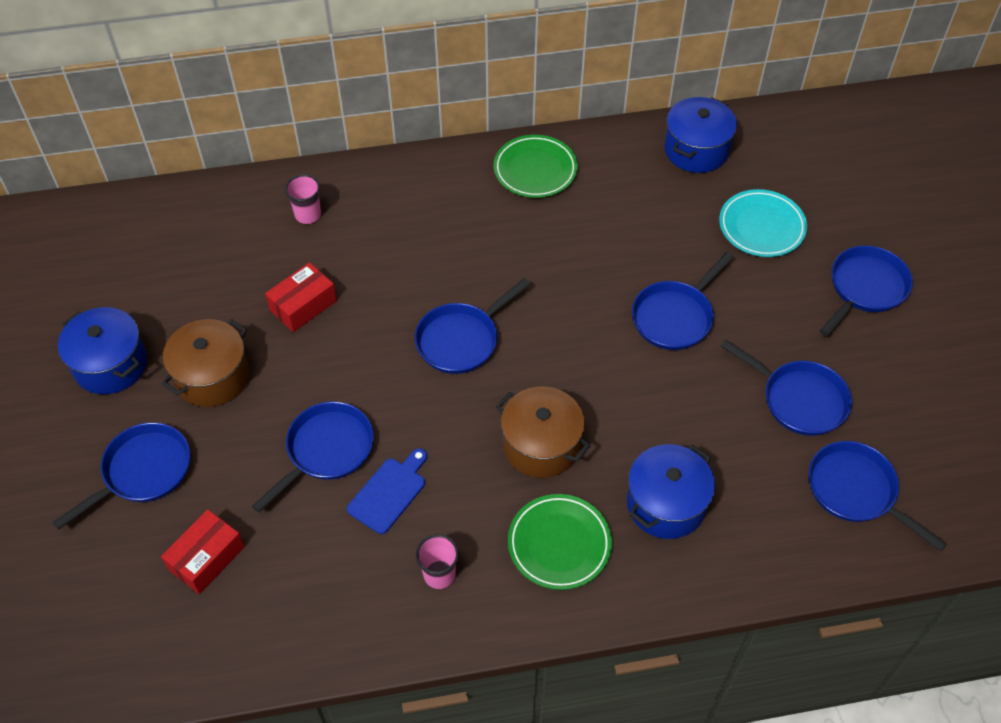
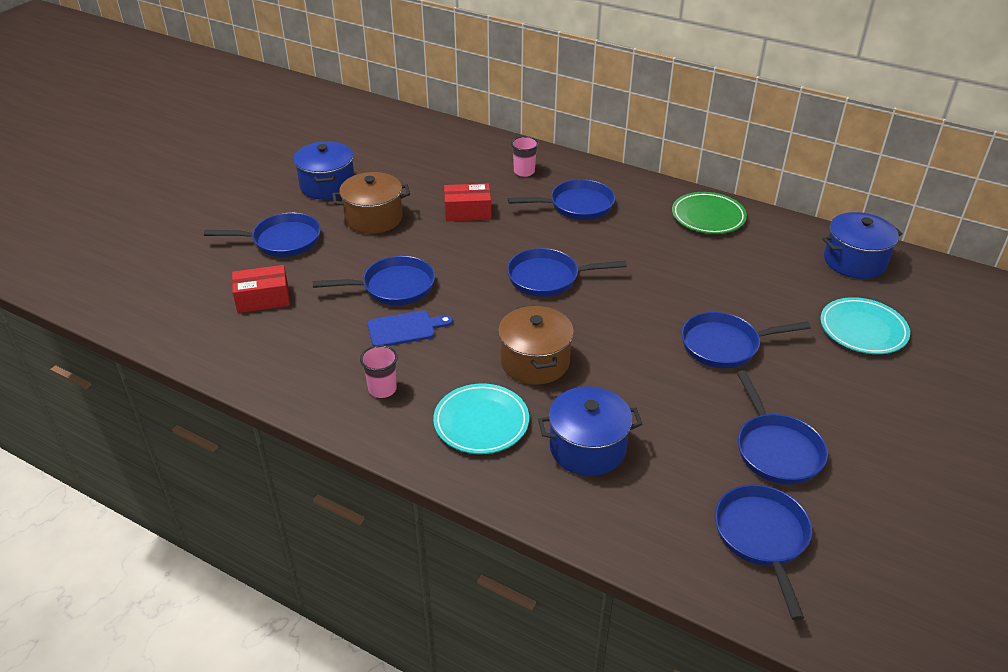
camera: 40 degrees right, 15 degrees down
green plate [508,494,612,590] -> turquoise plate [433,384,529,454]
blue pan [820,246,913,336] -> blue pan moved to [508,179,615,220]

